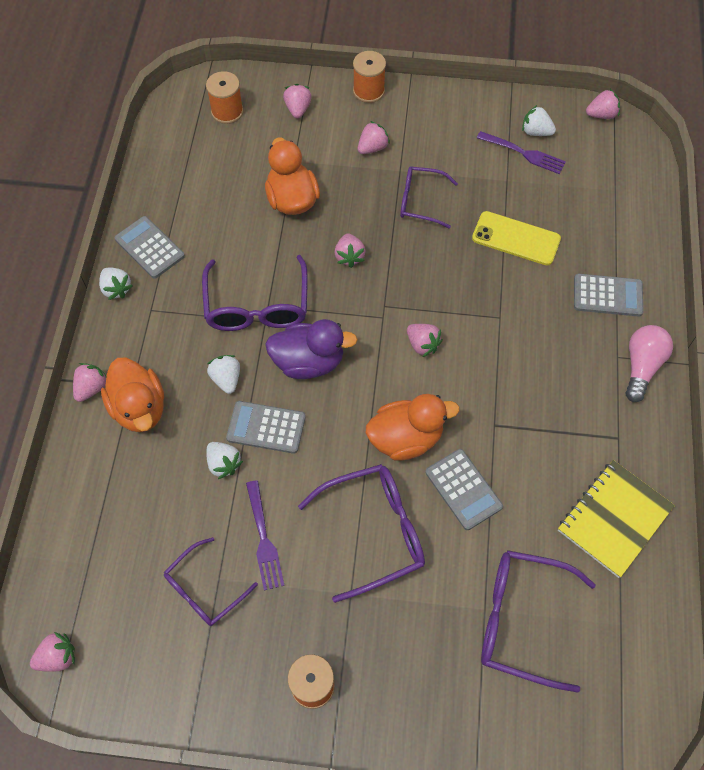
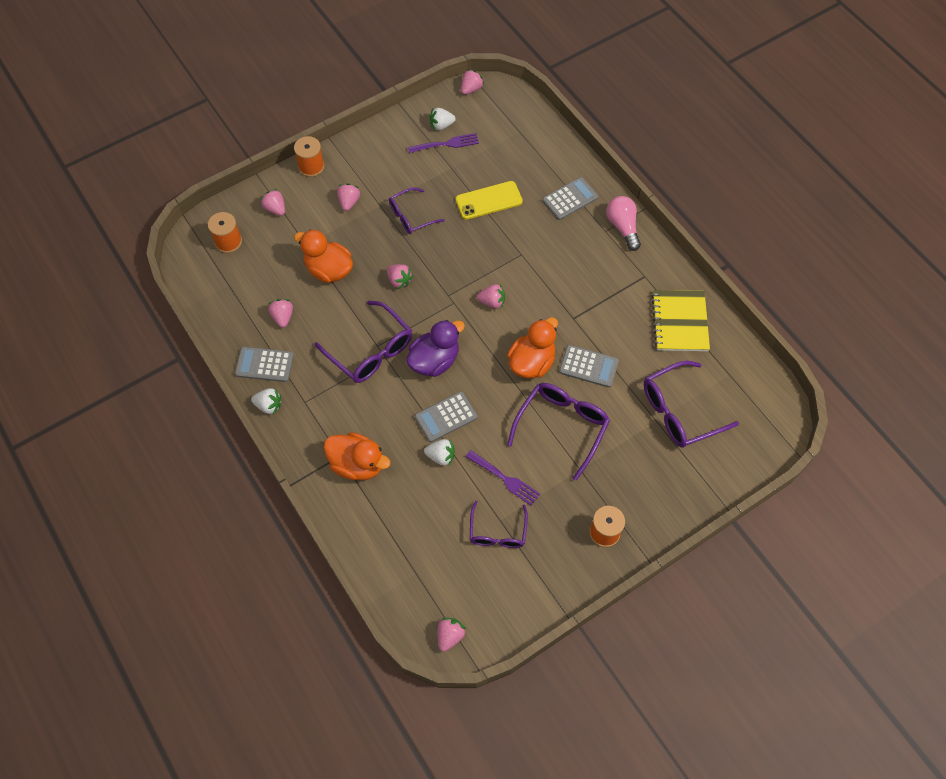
camera: 40 degrees left, 0 degrees up
pink strawberry [73,363,107,402] -> pink strawberry moved to [268,299,293,328]
white strawberry [207,355,240,394] -> none

